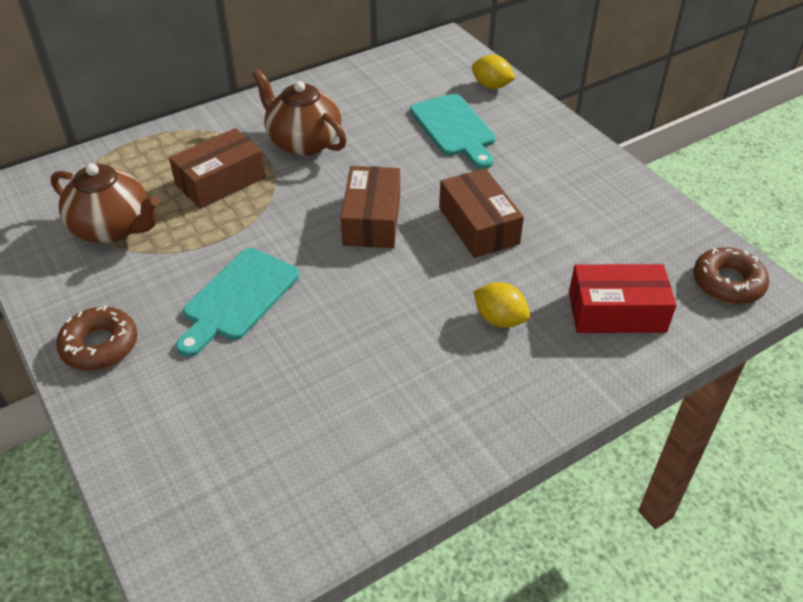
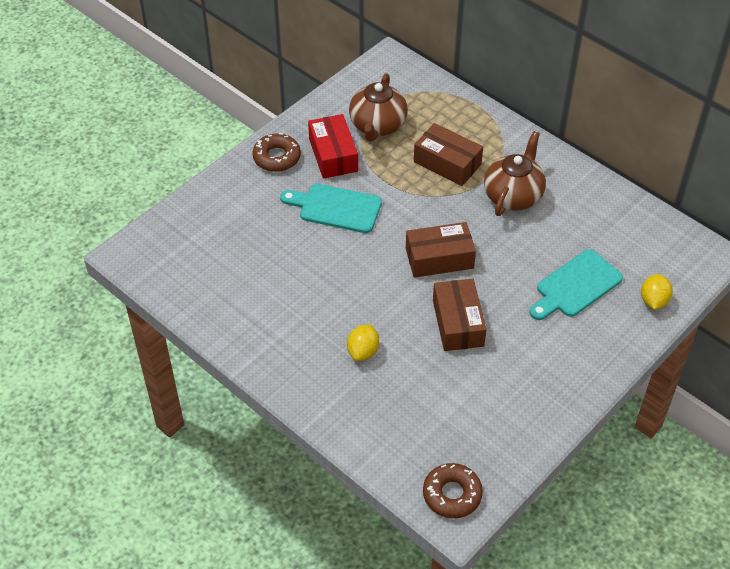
camera: 75 degrees right, 5 degrees up
brown box [439,168,524,258] -> brown box turned 60 degrees counterclockwise [433,279,486,351]
red box [569,264,676,333] -> red box moved to [308,114,358,179]

